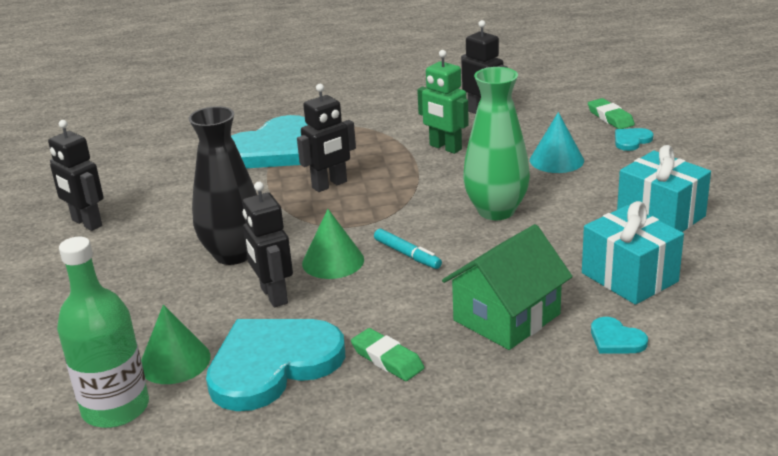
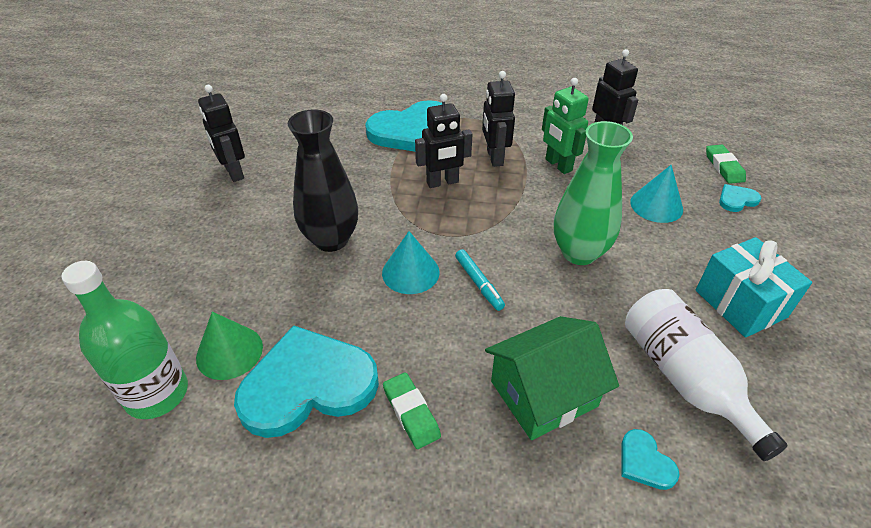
camera: 15 degrees right, 15 degrees up
black robot [242,182,293,307] -> black robot moved to [482,71,515,167]
green cone [302,209,364,279] -> turquoise cone [382,231,440,294]
turquoise gift [582,201,684,305] -> white bottle [625,289,788,461]

